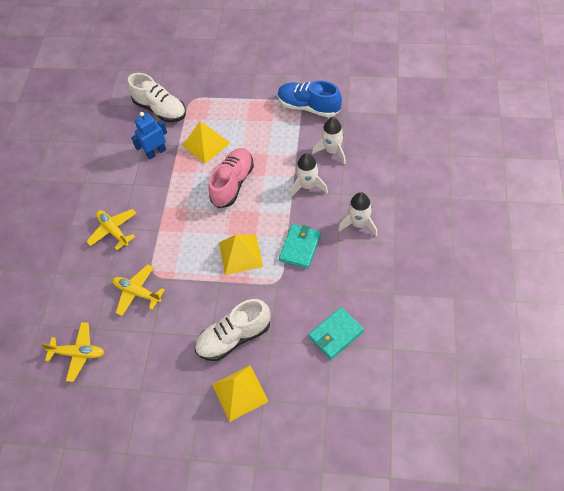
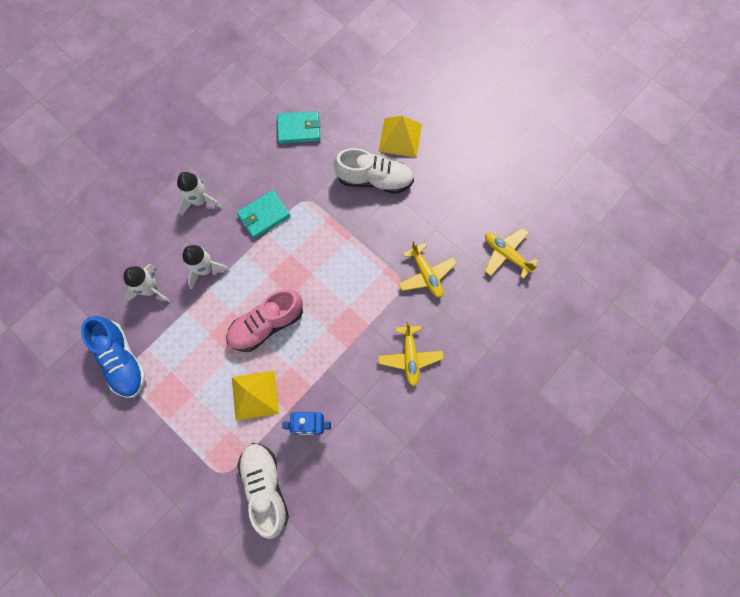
camera: 150 degrees left, 15 degrees up
yellow pyramid [219,234,263,275] -> none

